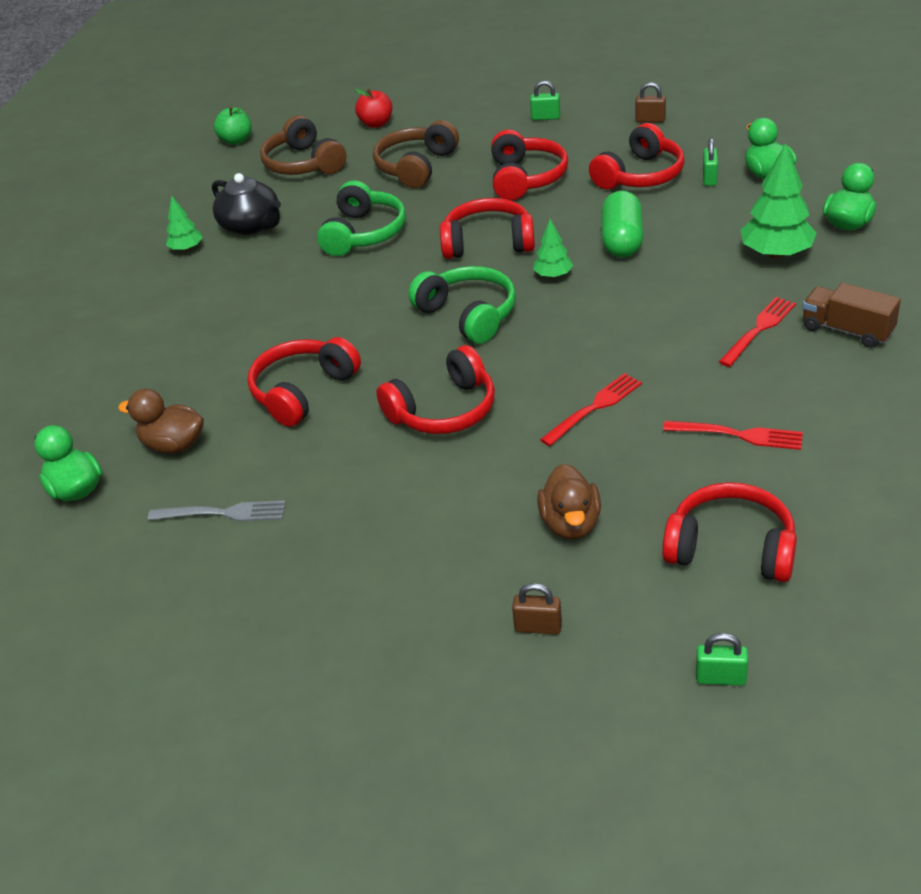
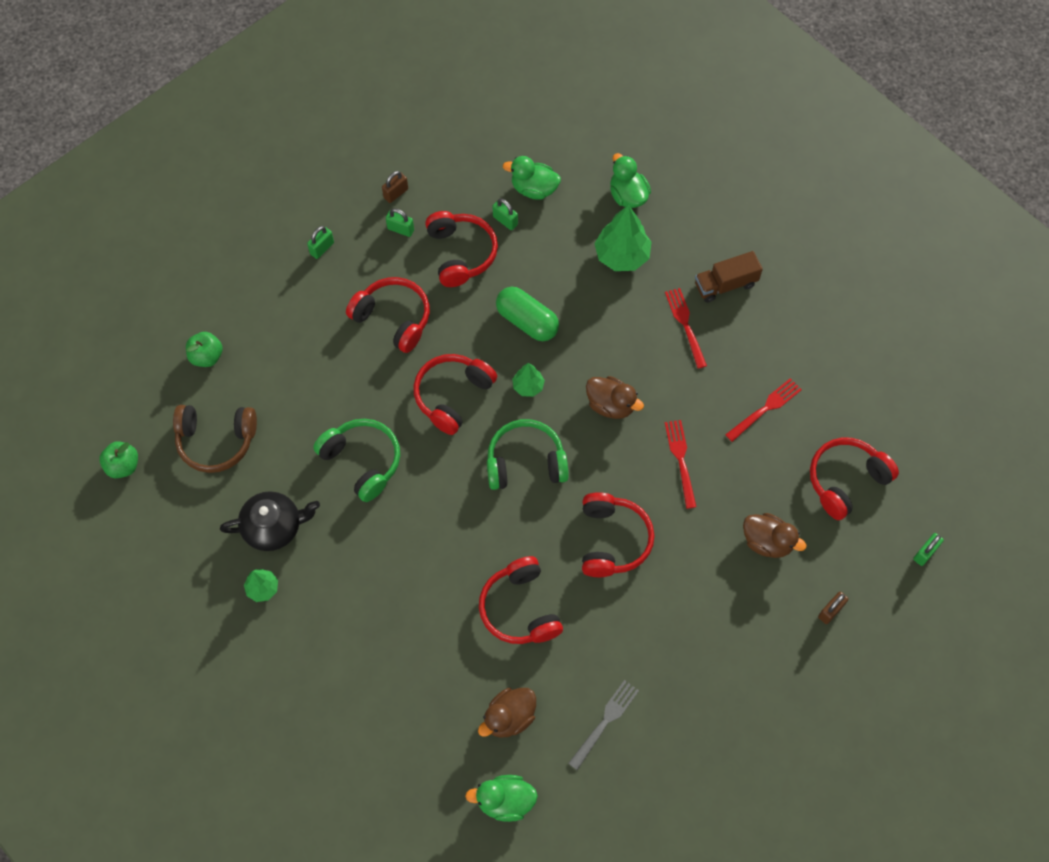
camera: 60 degrees left, 25 degrees up
red apple [354,89,392,128] -> green apple [186,332,223,367]
brown headphones [373,120,459,188] -> none
none -> green padlock [386,208,414,237]
none -> brown duck [586,376,644,419]

